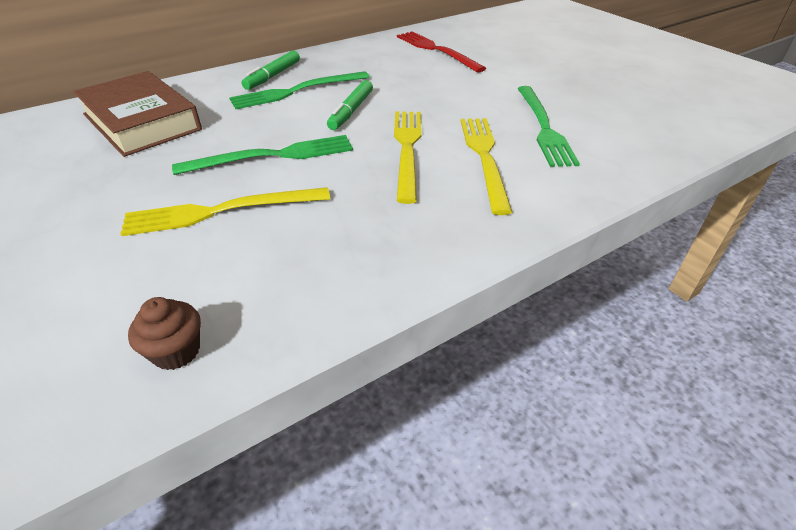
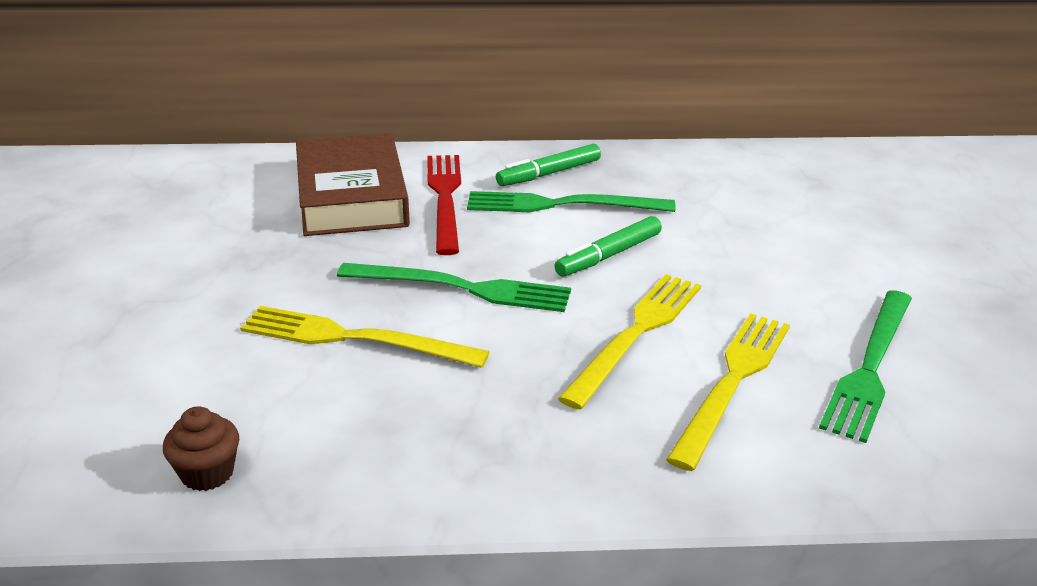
camera: 30 degrees right, 10 degrees down
red fork [397,31,486,73] -> red fork moved to [427,155,461,255]

